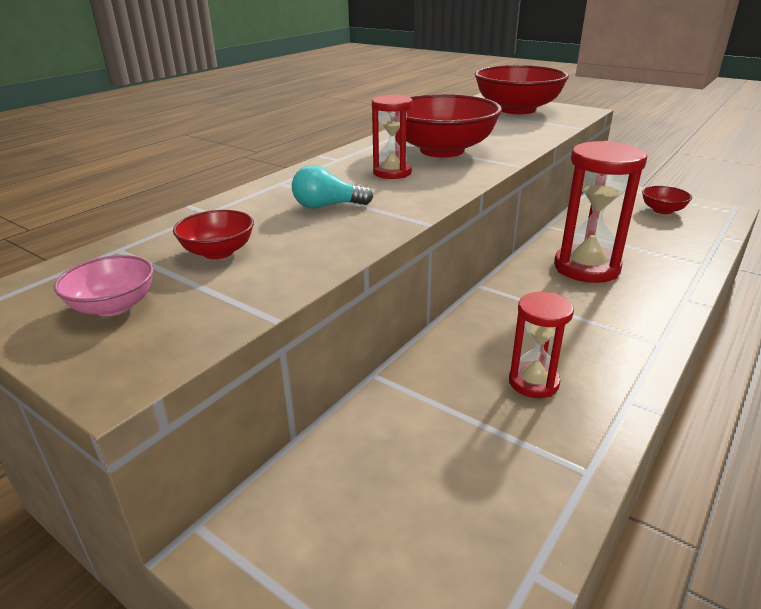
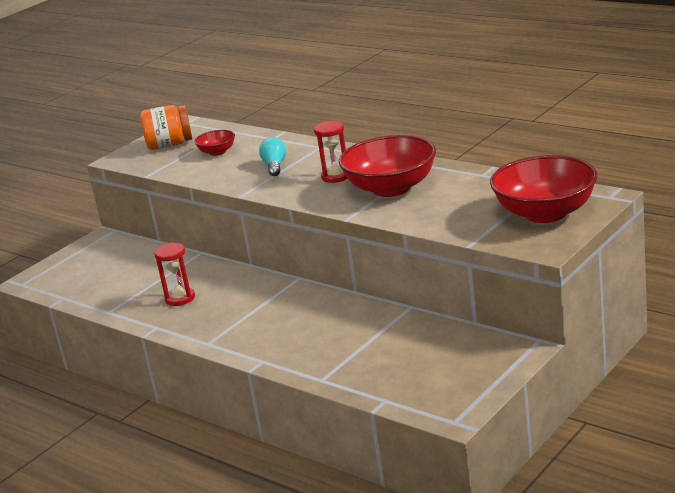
camera: 95 degrees right, 5 degrees down
pink bowl [54,255,154,316] -> orange jar [140,105,192,150]
red hourglass [554,141,647,283] -> none
red bowl [642,186,692,214] -> none

